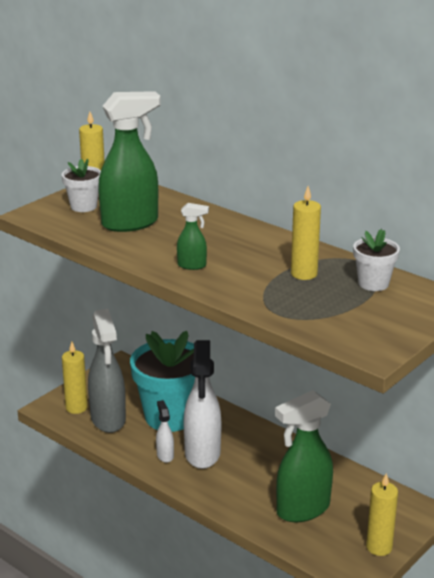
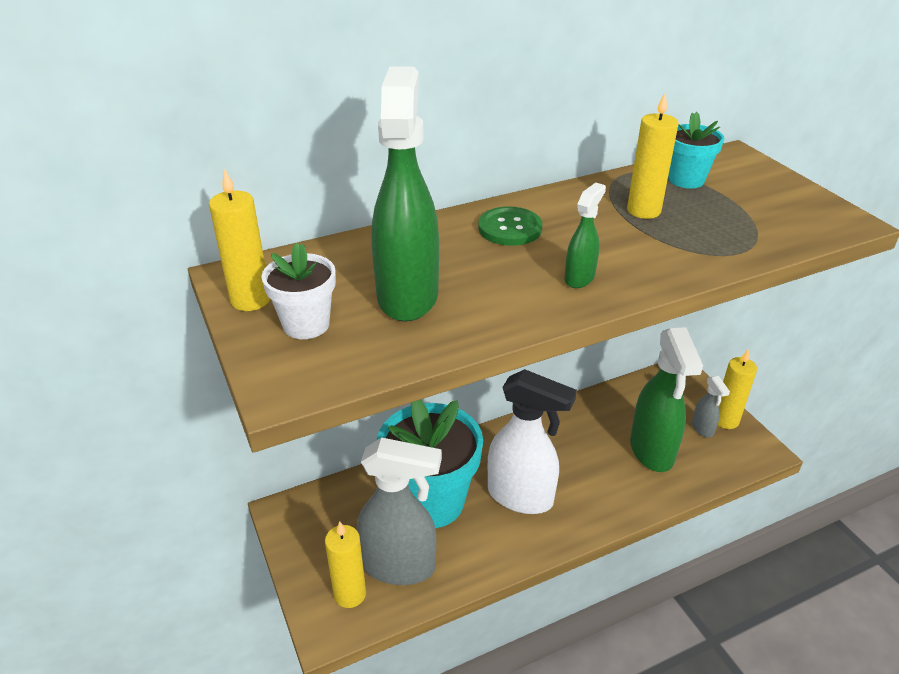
camera: 65 degrees left, 10 degrees up
white spray bottle [156,400,174,463] -> none
white flower pot [353,229,400,291] -> turquoise flower pot [669,112,724,189]
none -> green button [478,207,542,246]
none -> grey spray bottle [692,376,730,438]

